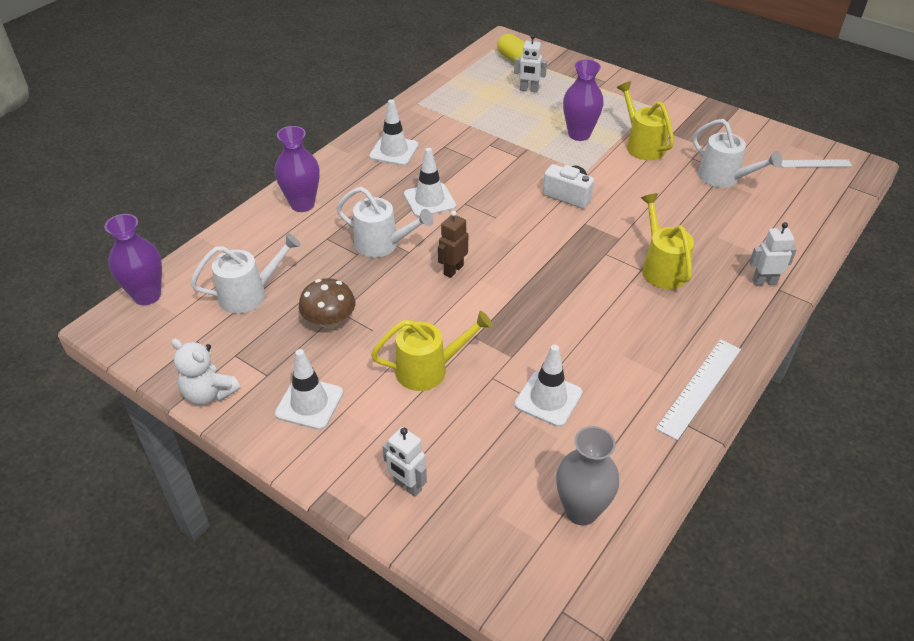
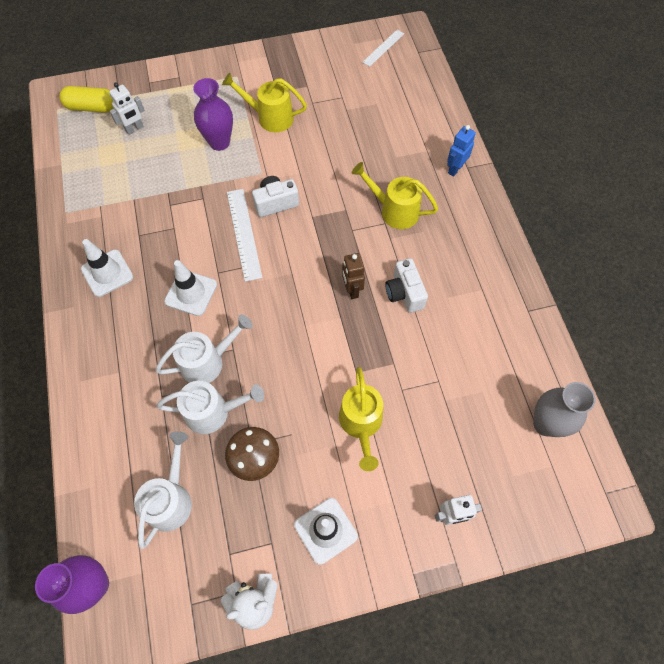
camera: 50 degrees left, 20 degrees up
purple vase [275,126,320,212] -> none
yellow watering can [371,311,493,391] -> yellow watering can turned 150 degrees clockwise [339,367,383,471]
brown robot [438,210,468,278] -> brown robot moved to [342,253,365,299]
white traffic cone [514,345,582,427] -> none
white ruler [656,339,741,440] -> white ruler moved to [227,189,262,282]
white watering can [693,119,782,188] -> white watering can moved to [156,381,264,434]
white robot [749,222,797,285] -> blue robot [447,125,476,177]
none -> white camera [385,258,428,313]

